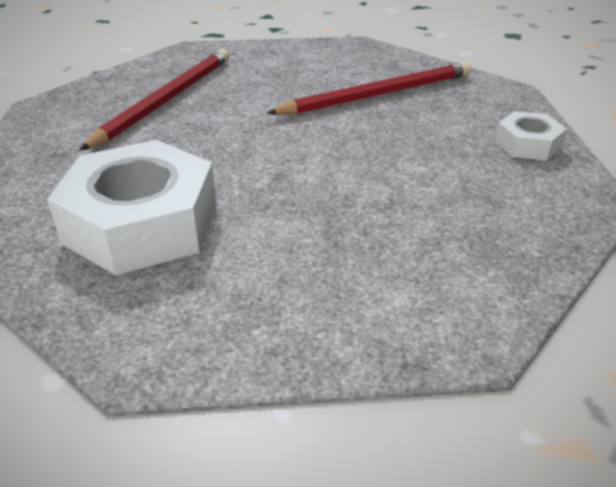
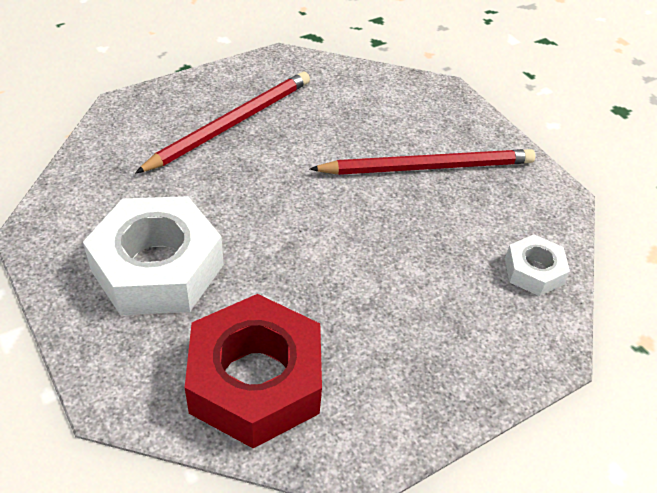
camera: 15 degrees right, 10 degrees up
none -> red nut [185,294,322,448]

